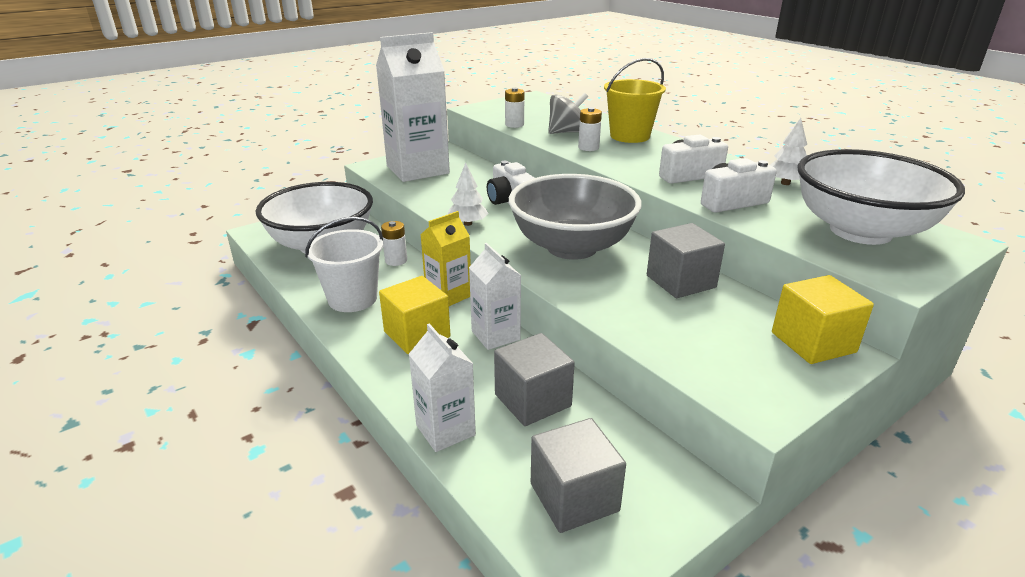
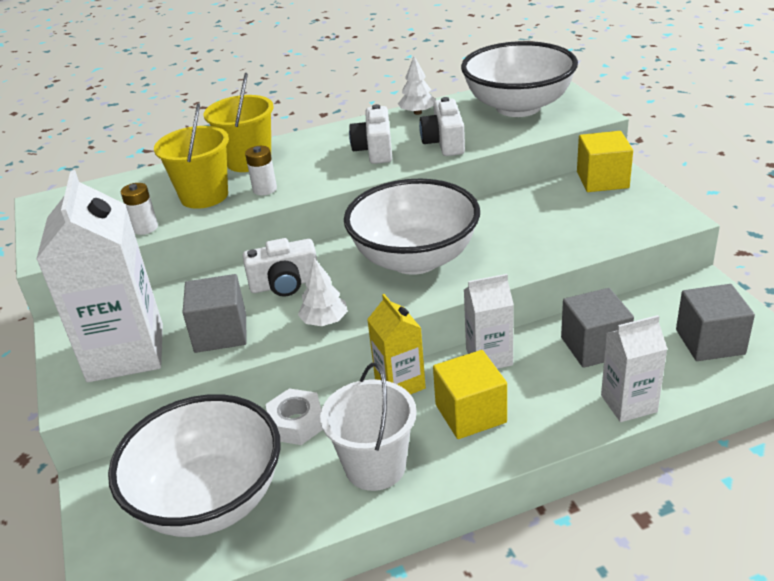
camera: 70 degrees left, 5 degrees up
white battery [381,221,407,266] -> white nut [266,388,323,445]
grey bowl [509,174,642,260] -> white bowl [344,179,480,275]
grey spinning top [548,93,588,134] -> yellow bucket [154,103,229,209]
grey cube [647,223,725,298] -> grey cube moved to [182,274,247,353]

